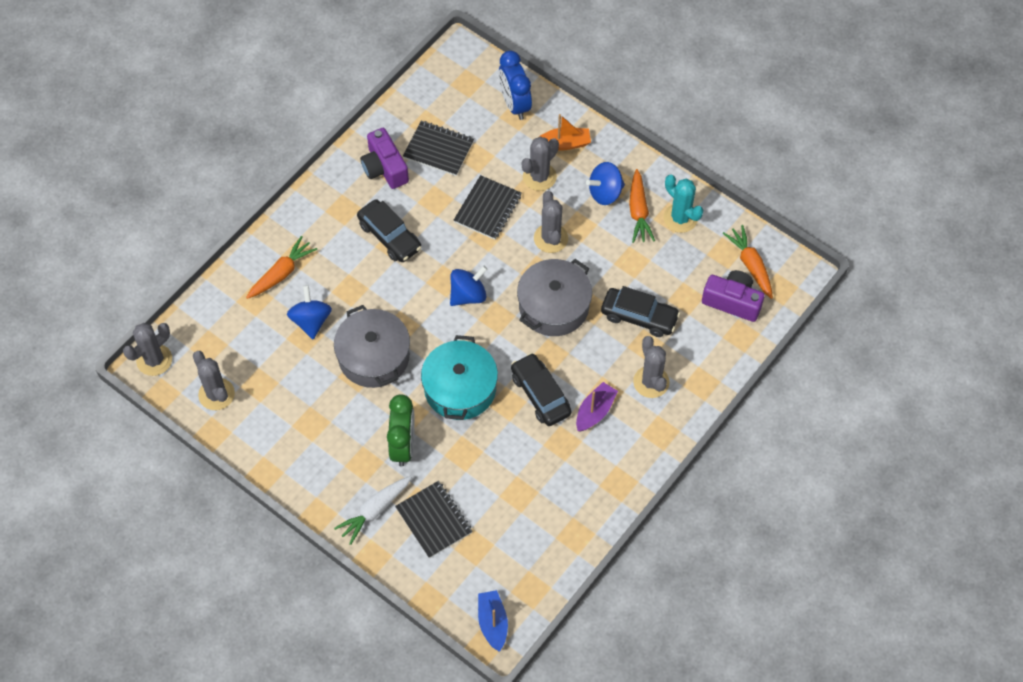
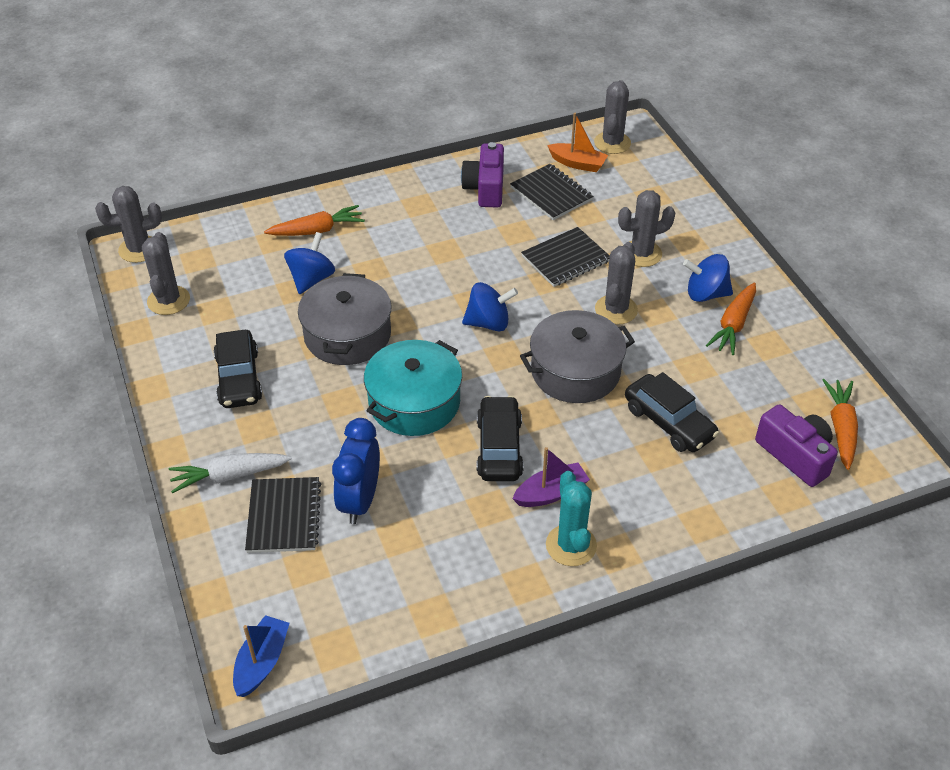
camera: 30 degrees right, 15 degrees down
black car [357,199,422,262] -> black car moved to [213,330,262,408]
green clock [387,394,415,466] -> none
blue clock [499,51,532,120] -> blue clock moved to [332,418,380,524]
orange boat [539,114,591,151] -> orange boat moved to [547,113,608,172]
grey cactus [633,336,670,398] -> grey cactus moved to [594,80,631,154]
turquoise cactus [663,175,703,233] -> turquoise cactus moved to [546,471,597,566]

